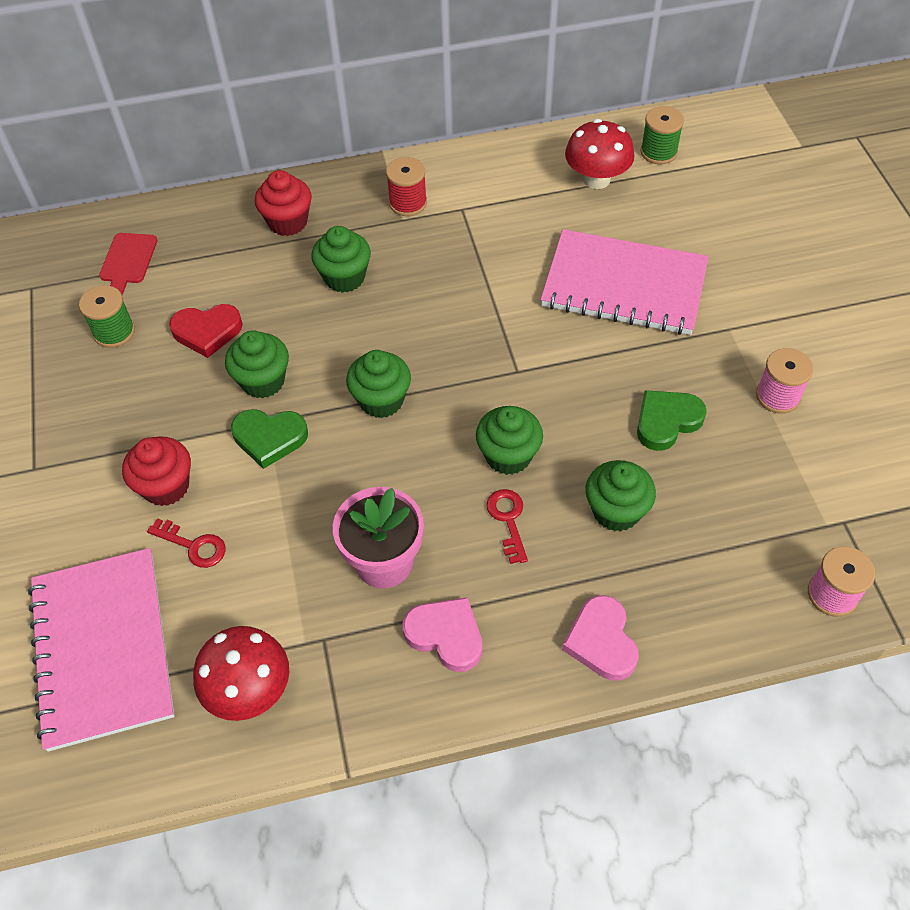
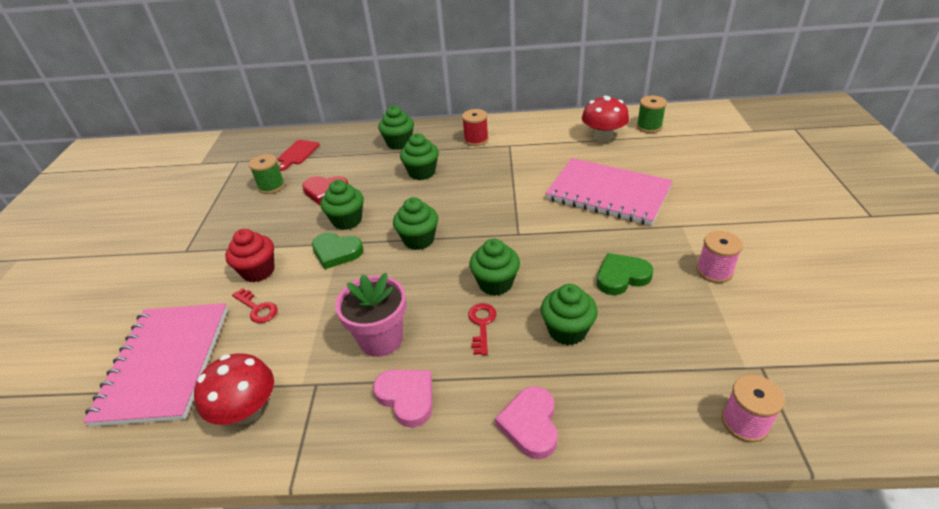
camera: 15 degrees right, 15 degrees down
red cupcake [255,170,312,236] -> green cupcake [378,106,414,150]

